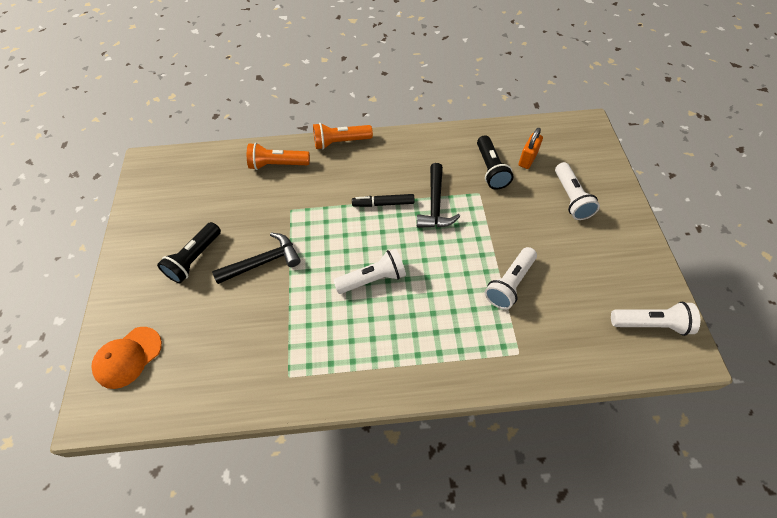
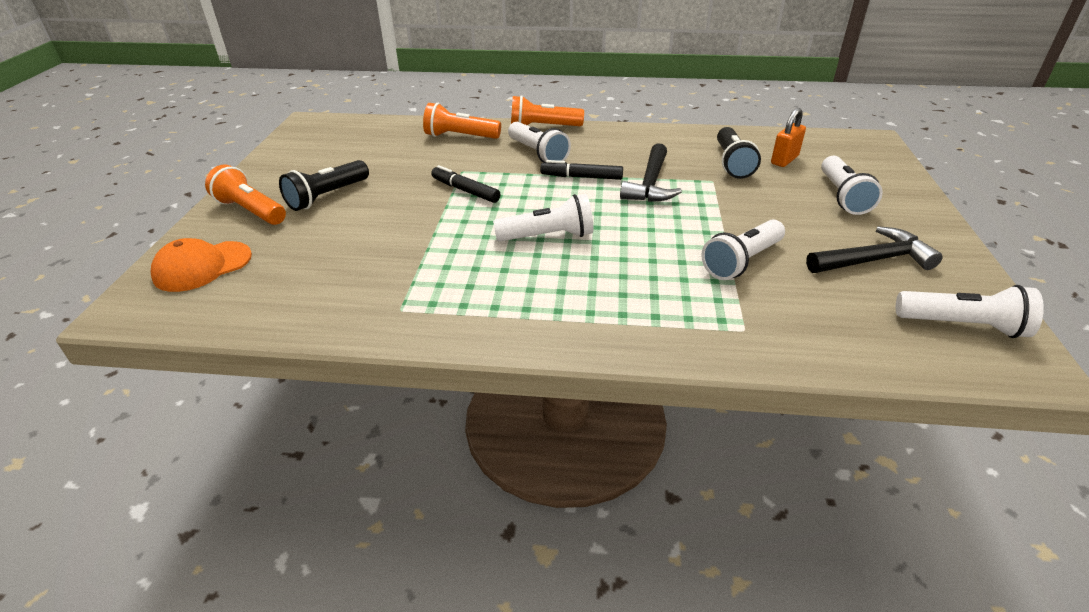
camera: 10 degrees right, 20 degrees down
black hammer [212,233,301,284] -> black hammer moved to [806,226,943,273]
none -> orange flashlight [205,164,286,225]
none -> black marker [431,165,500,203]
none -> white flashlight [508,122,571,163]

